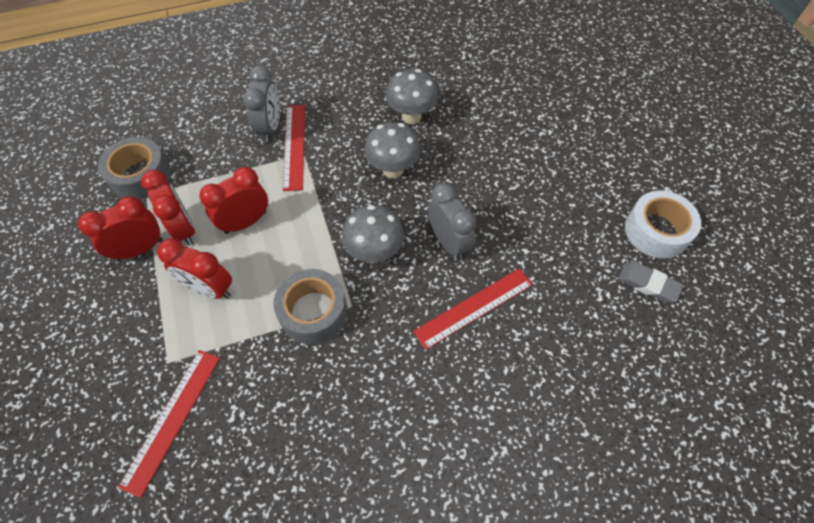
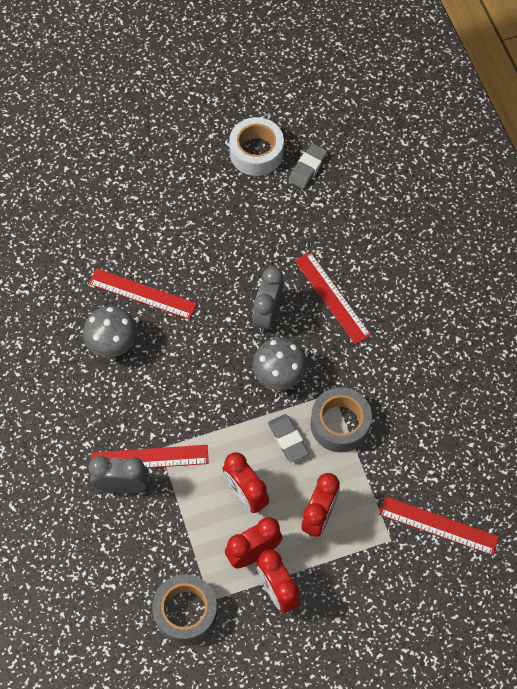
camera: 90 degrees left, 5 degrees up
grey mushroom [364,122,421,178] -> none
grey clock [428,183,476,259] -> grey clock turned 45 degrees counterclockwise [253,267,284,333]
none -> red ruler [88,268,197,320]
none -> grey eraser [268,414,309,462]

